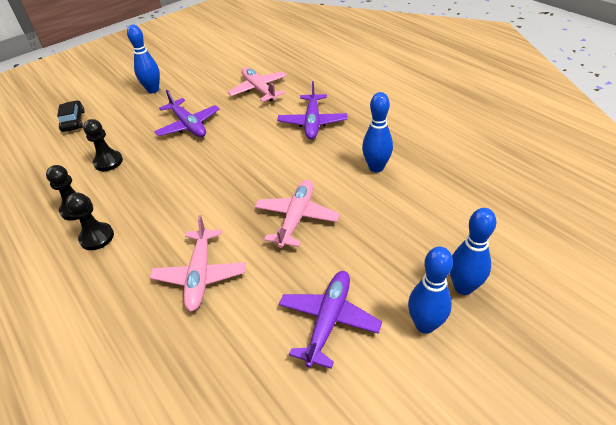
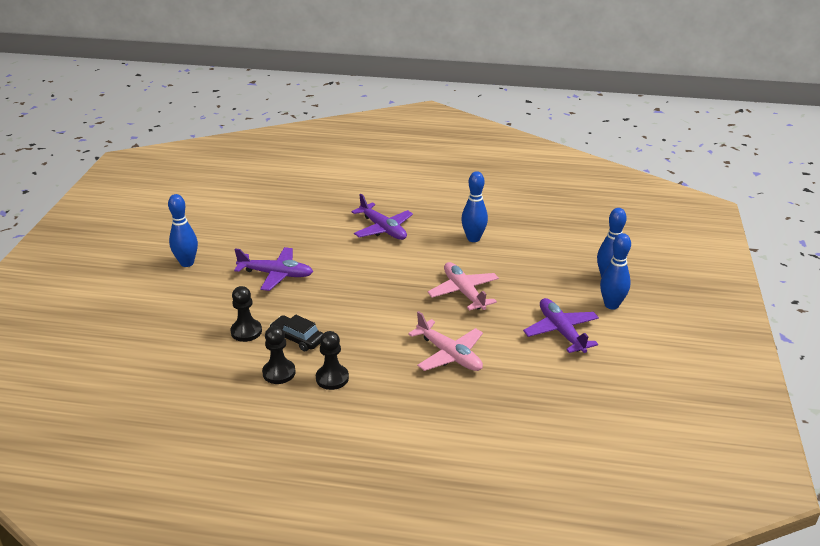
camera: 45 degrees left, 10 degrees down
black car [57,100,85,132] -> black car moved to [269,315,323,352]
pink plane [228,67,287,102] -> none

